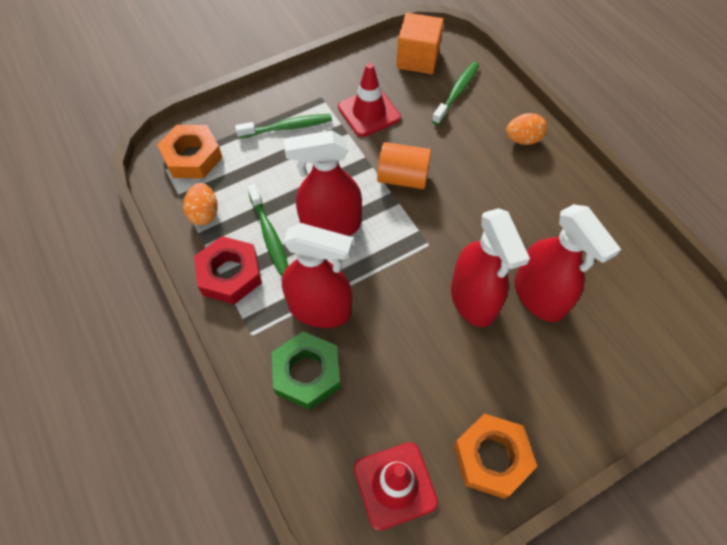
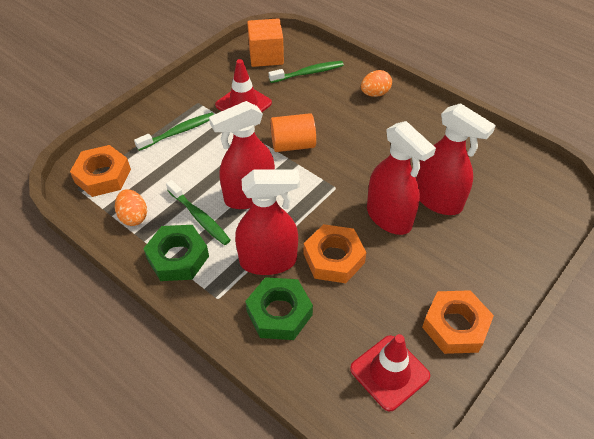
camera: 20 degrees left, 10 degrees down
red nut [194,236,262,304] -> green nut [143,225,209,281]
green toothbrush [432,62,479,125] -> green toothbrush turned 60 degrees clockwise [269,61,344,83]
none -> orange nut [304,224,367,283]

